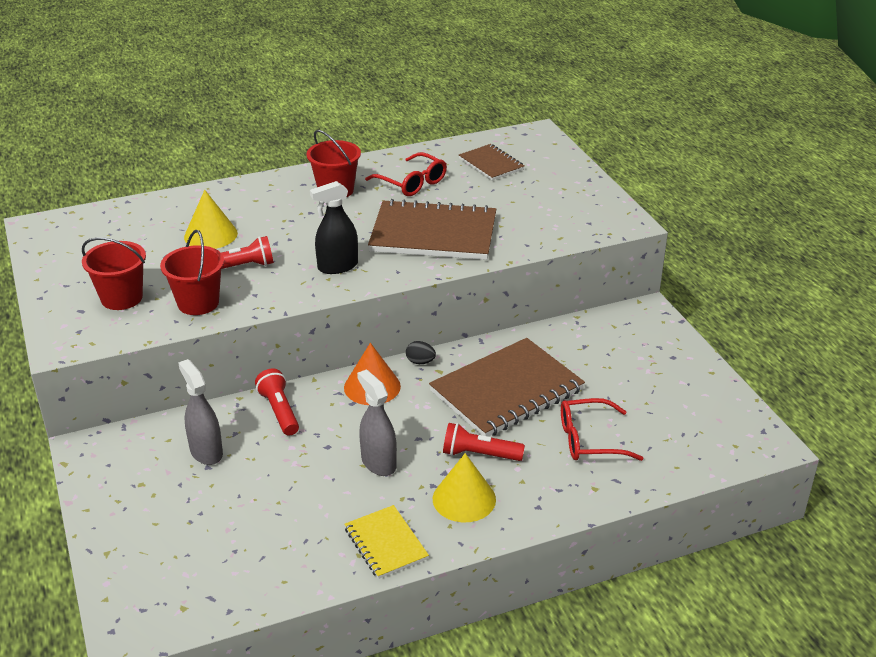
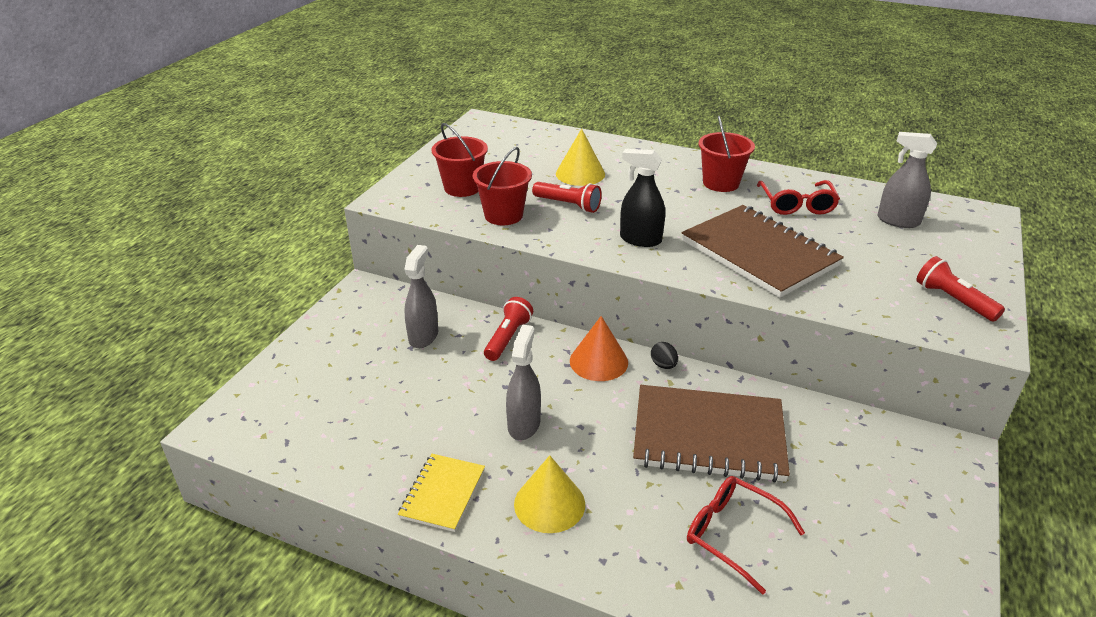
camera: 45 degrees right, 0 degrees up
red flashlight [443,423,525,461] -> red flashlight moved to [917,256,1005,322]
brown notebook [459,144,524,181] -> grey spray bottle [878,132,937,228]

